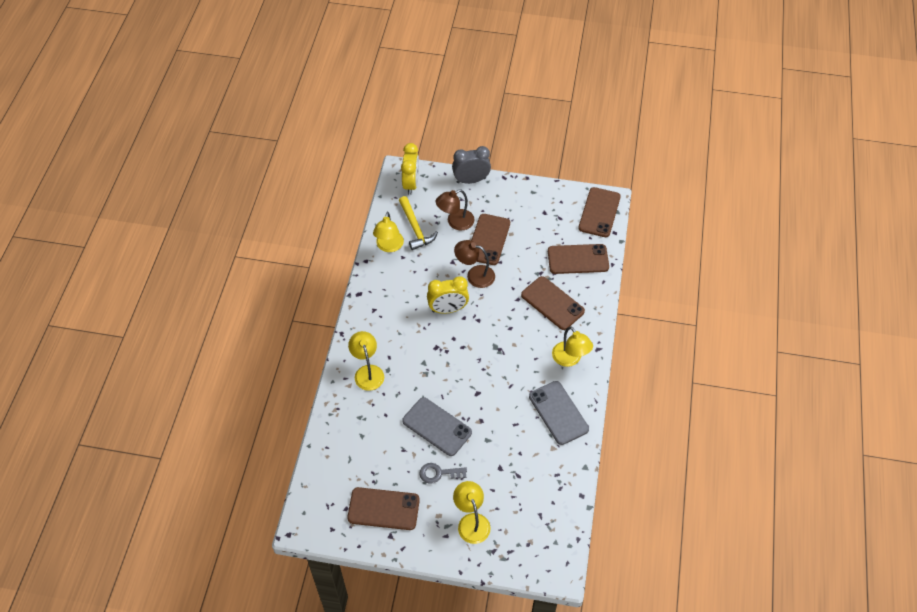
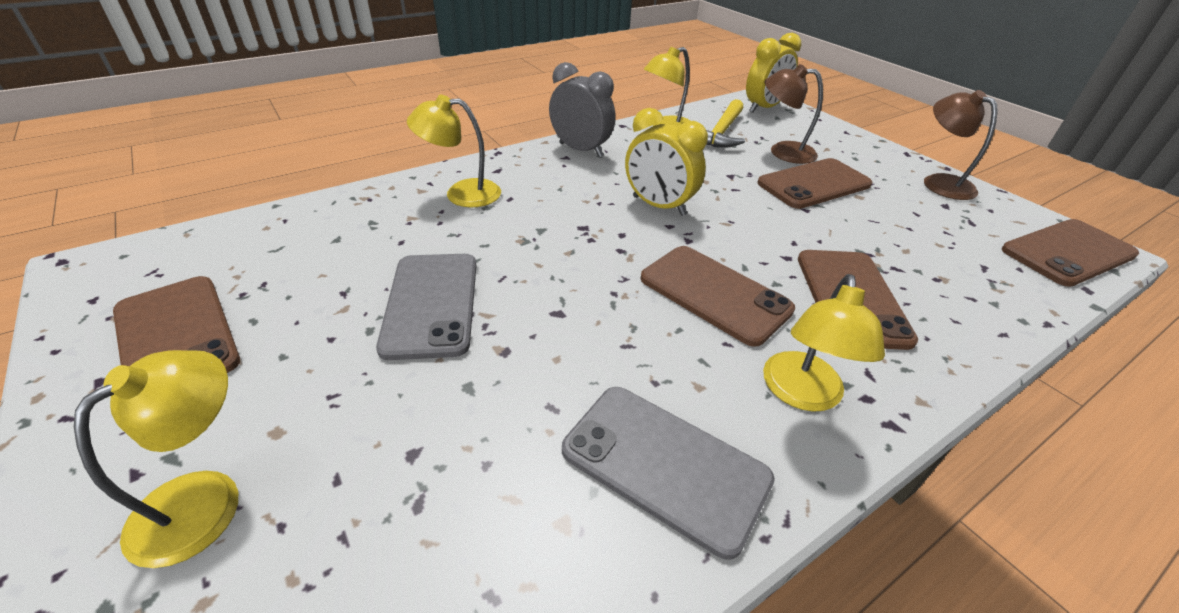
camera: 45 degrees right, 15 degrees down
yellow lamp [348,331,384,391] -> yellow lamp turned 120 degrees counterclockwise [407,95,501,207]
grey key [419,463,467,484] -> none
grey clock [452,146,491,184] -> grey clock moved to [549,62,616,157]
brown lamp [454,240,495,288] -> brown lamp moved to [924,90,998,200]
grey phone [529,381,589,445] -> grey phone turned 75 degrees counterclockwise [562,387,775,560]
brown phone [548,244,609,274] -> brown phone moved to [641,246,795,347]

